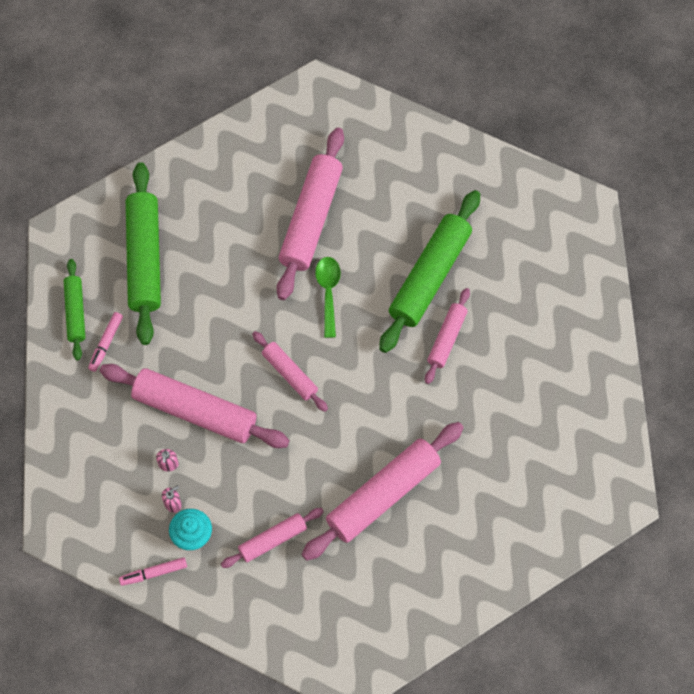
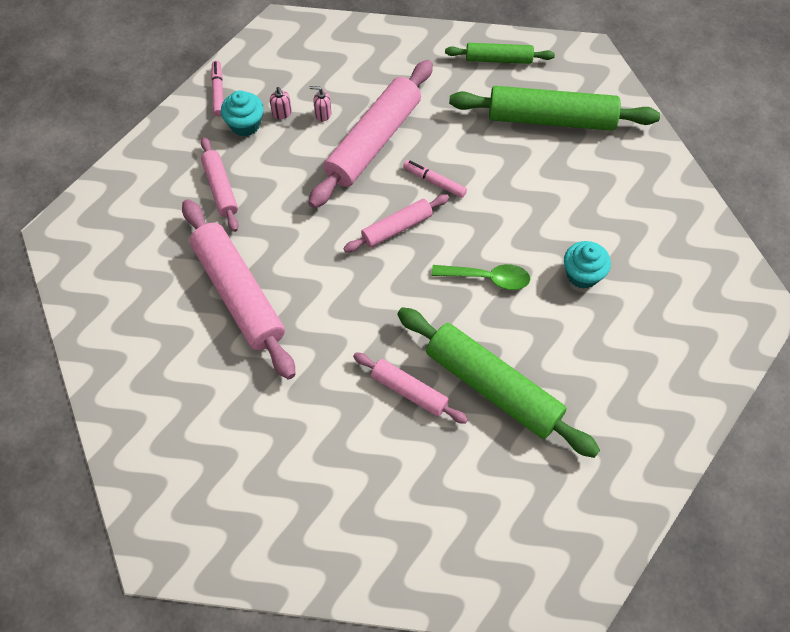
camera: 100 degrees right, 5 degrees down
pink marker [88,312,123,372] -> pink marker moved to [403,160,467,198]
pink rolling pin [277,128,344,300] -> turquoise cupcake [564,241,611,289]

